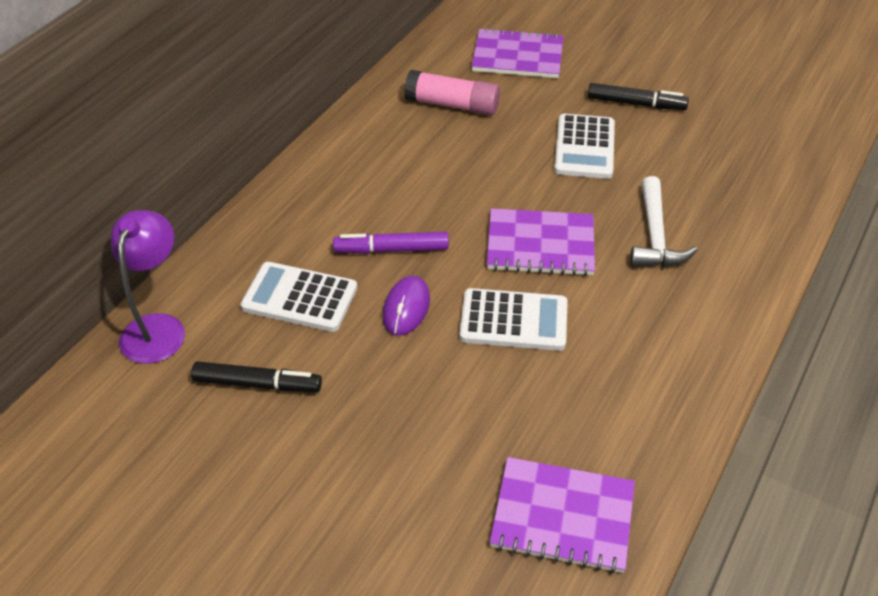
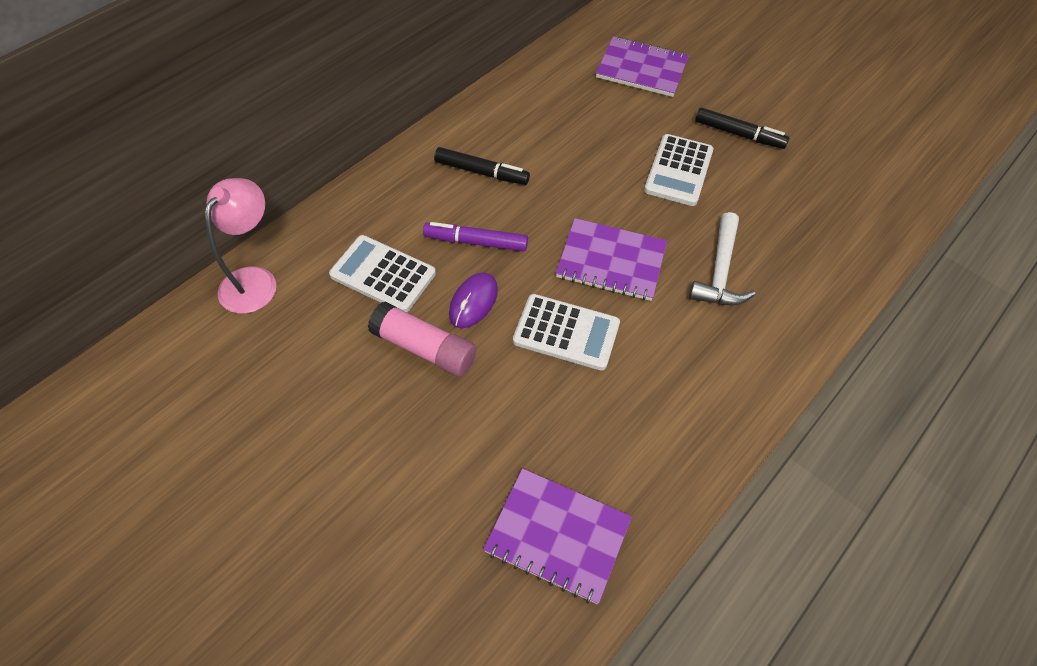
camera: 10 degrees right, 10 degrees up
purple lamp [111,210,185,364] -> pink lamp [205,178,276,314]
black marker [191,361,322,392] -> black marker moved to [434,147,530,185]
pink glue stick [404,70,500,116] -> pink glue stick moved to [368,302,477,377]

